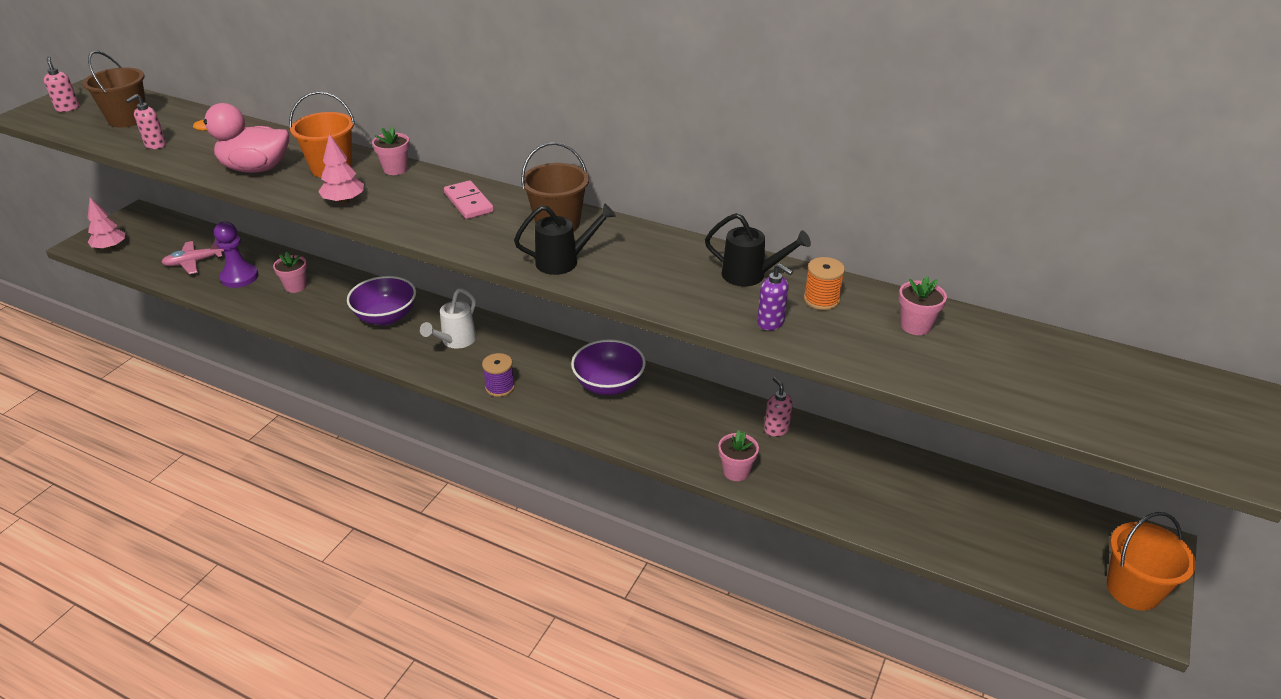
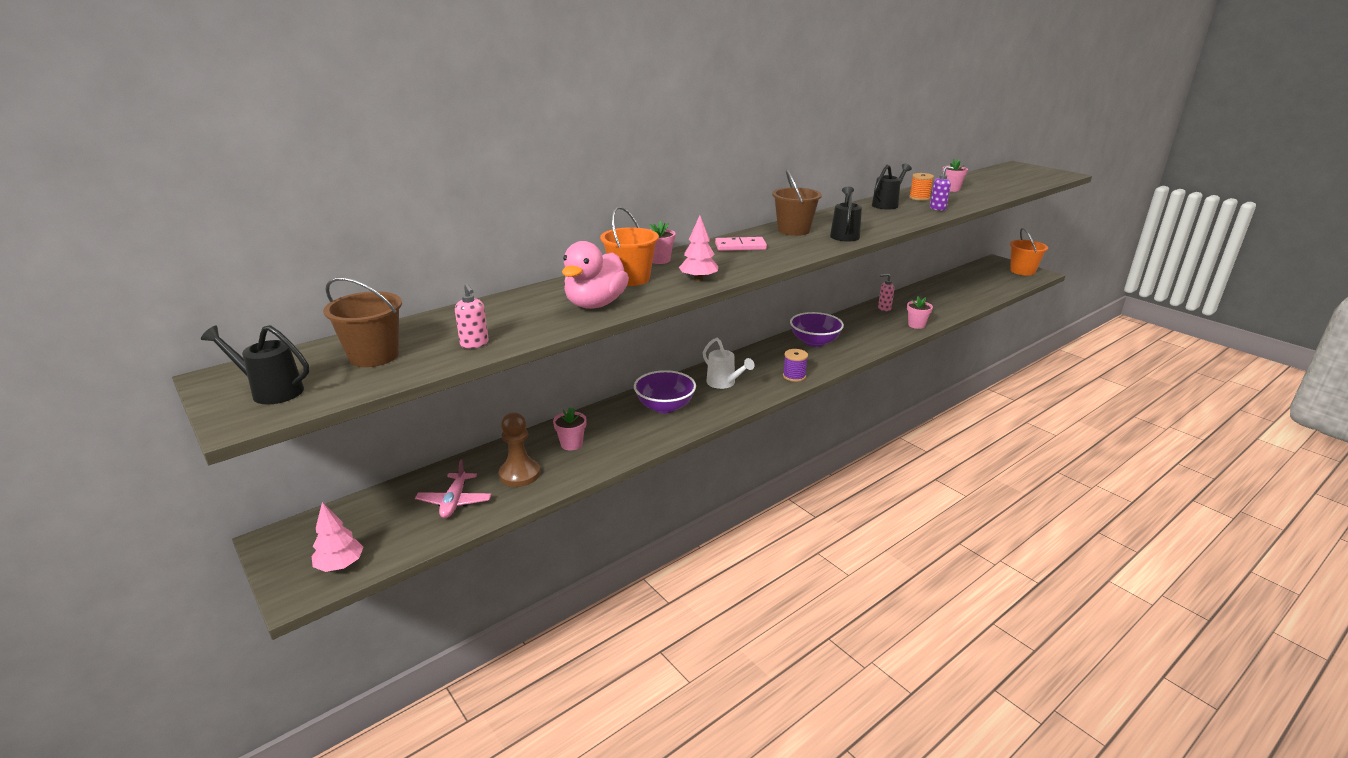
camera: 65 degrees left, 10 degrees down
pink soap dispenser [43,56,79,112] -> black watering can [201,325,309,405]
purple pawn [214,222,258,288] -> brown pawn [499,412,540,487]

